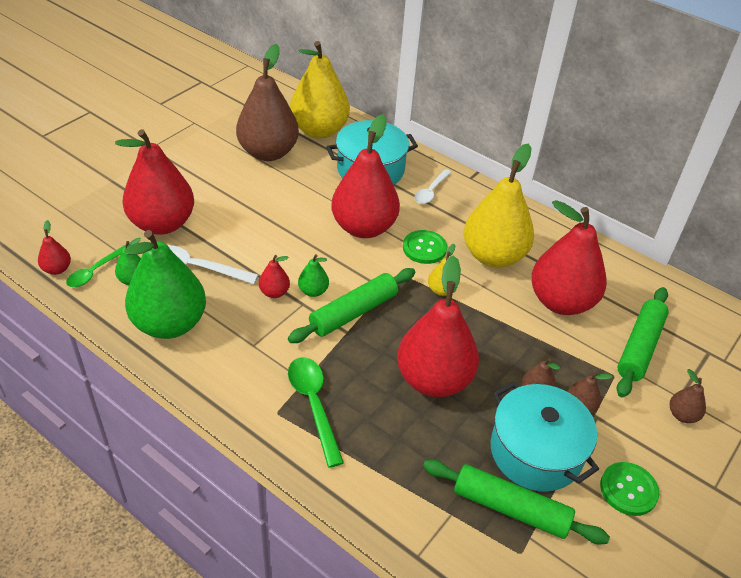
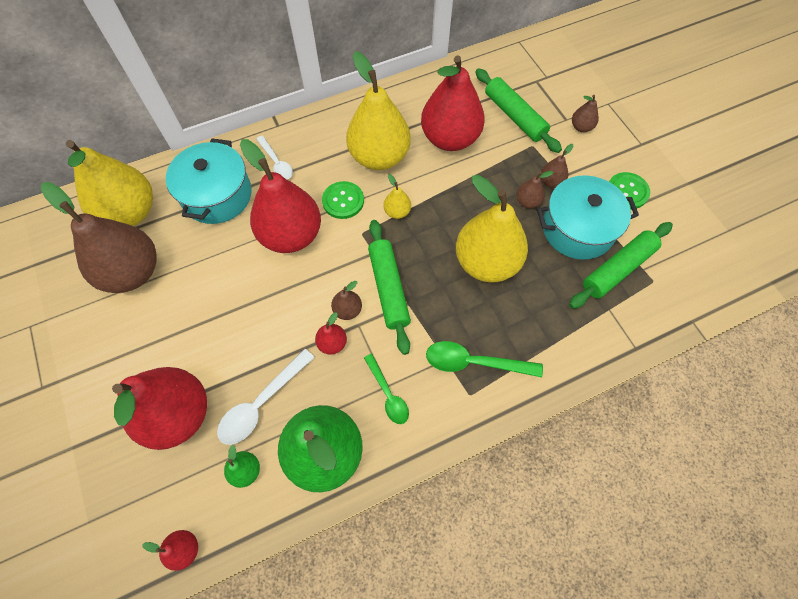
camera: 60 degrees left, 20 degrees up
green spoon [66,245,126,287] -> green spoon moved to [364,354,409,424]
green pear [298,254,329,297] -> brown pear [331,281,362,320]
red pear [397,256,479,397] -> yellow pear [456,175,528,282]

